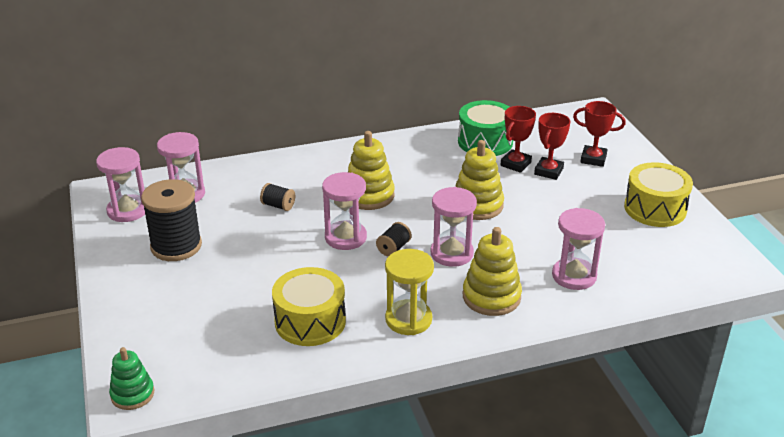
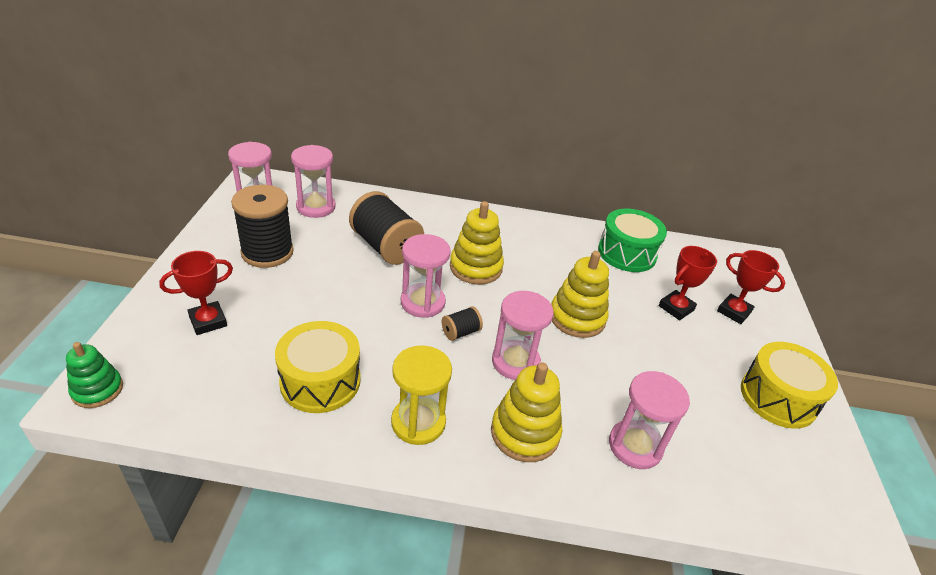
camera: 20 degrees right, 5 degrees up
black spool [260,183,295,211] -> black spool [349,191,424,265], size x2.16
red trophy [501,106,536,173] -> red trophy moved to [159,251,233,335]

